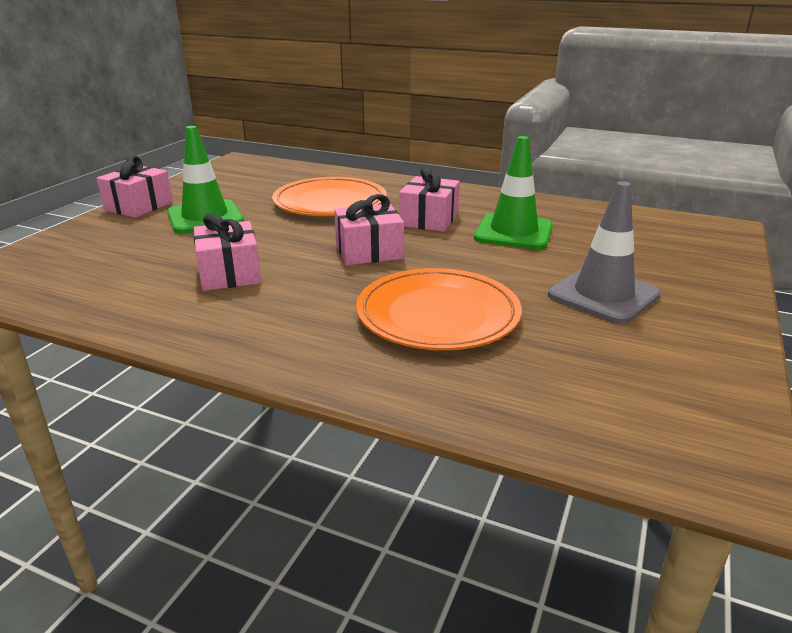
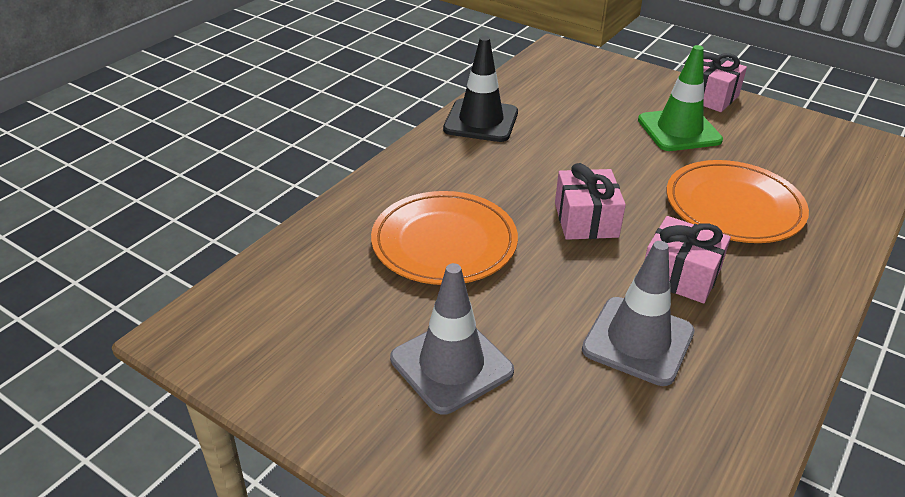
camera: 100 degrees right, 10 degrees up
pink gift [194,213,261,291] -> none
green traffic cone [474,136,553,249] -> grey traffic cone [582,241,695,386]
none -> black traffic cone [443,36,518,142]

